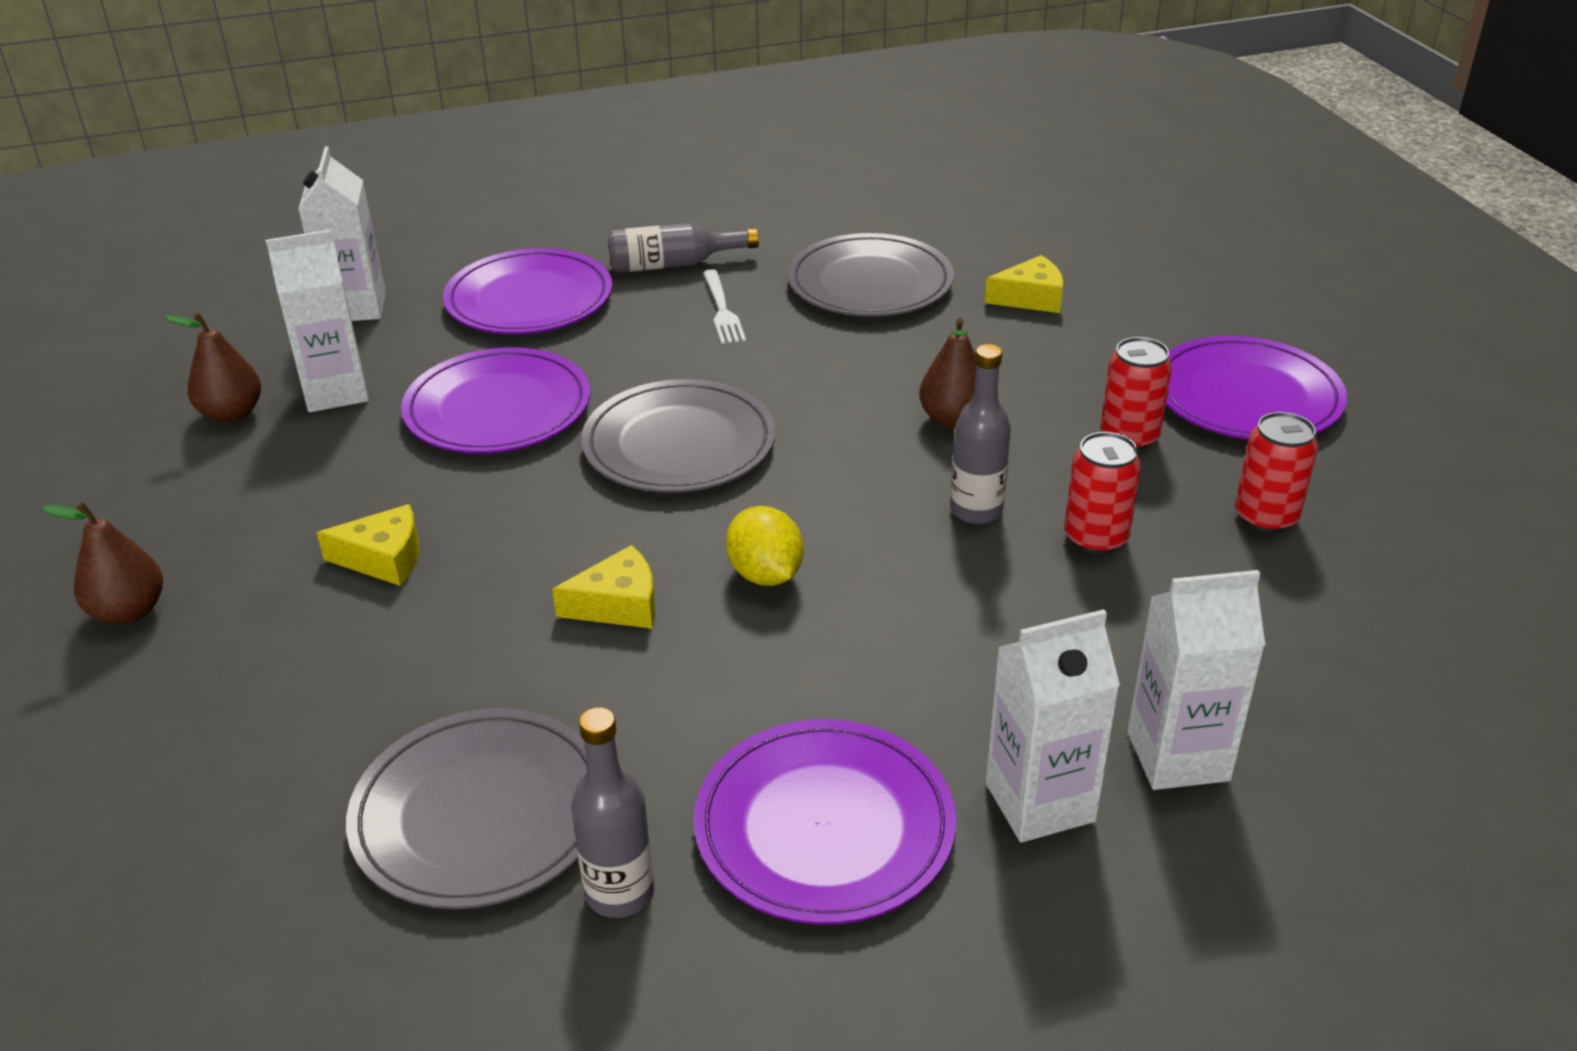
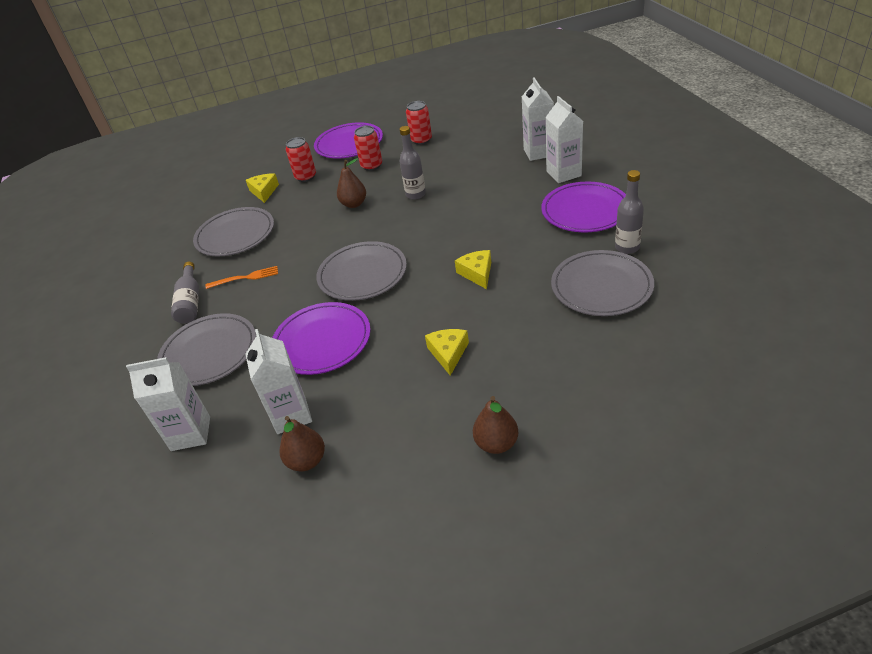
camera: 85 degrees left, 5 degrees up
purple plate [443,248,612,334] -> grey plate [157,313,256,386]
white fork [703,269,746,344] -> orange fork [205,266,278,289]
yellow lemon [726,506,804,586] -> none
red can [1064,432,1141,554] -> red can moved to [286,137,316,182]

